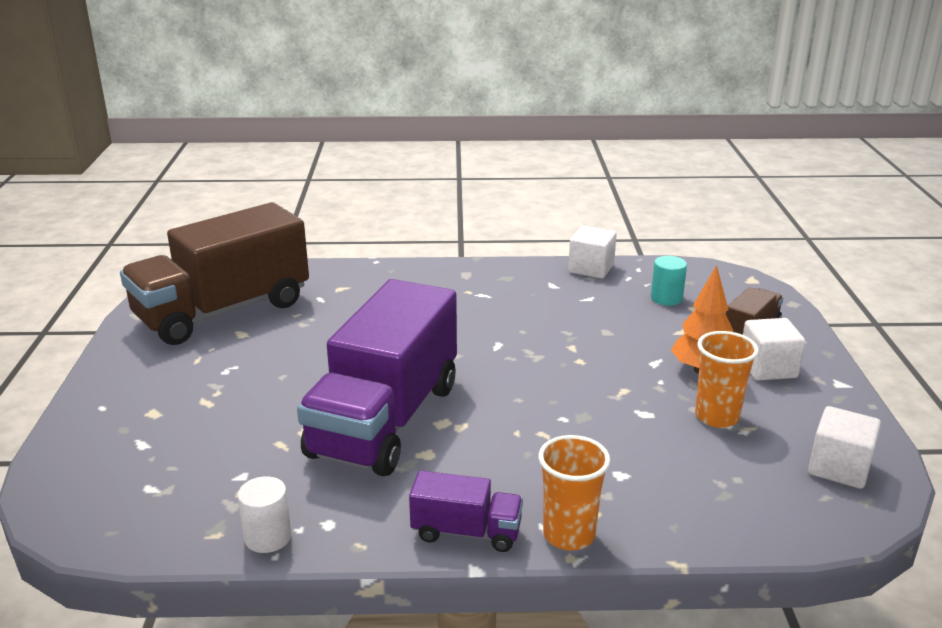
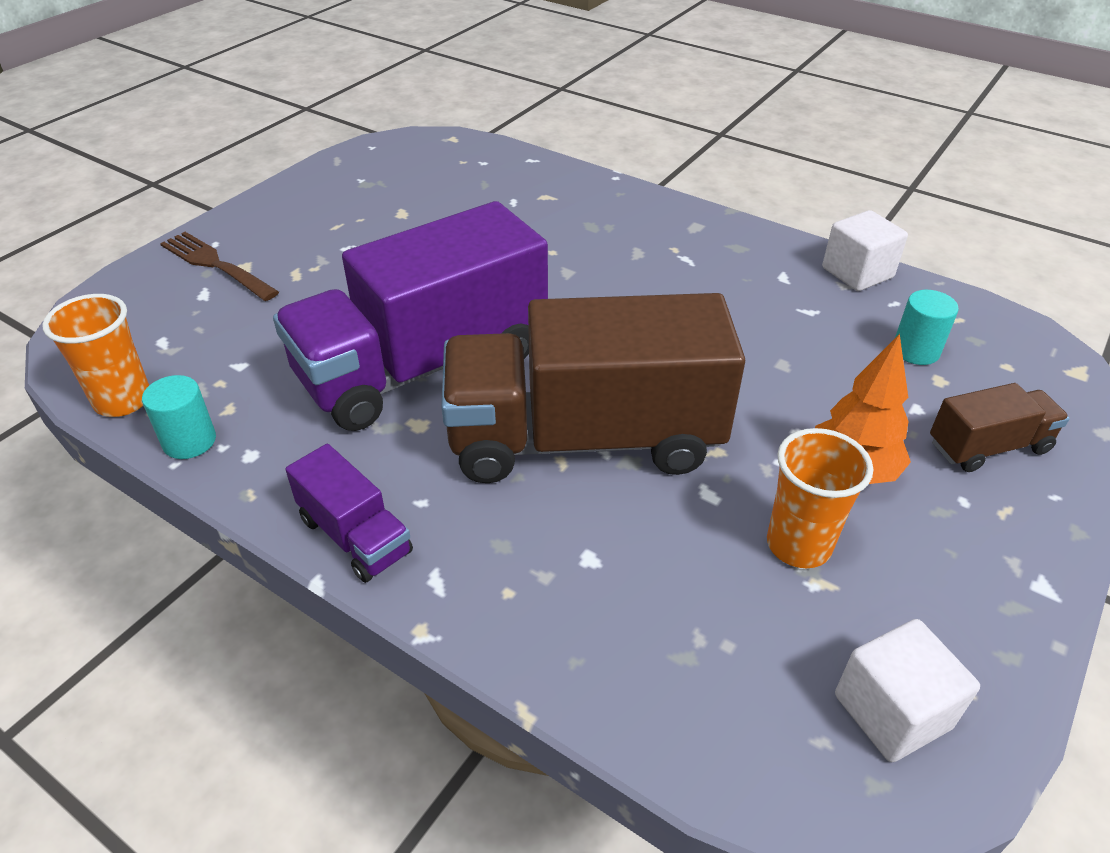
camera: 35 degrees right, 15 degrees up
brown truck [120,202,309,345] -> brown truck moved to [441,293,745,483]
white cylinder [238,476,292,553] -> turquoise cylinder [142,375,216,459]
orange cup [538,435,610,551] -> orange cup moved to [42,294,149,417]
white cube [743,318,805,381] -> none
none -> brown fork [160,232,279,301]

